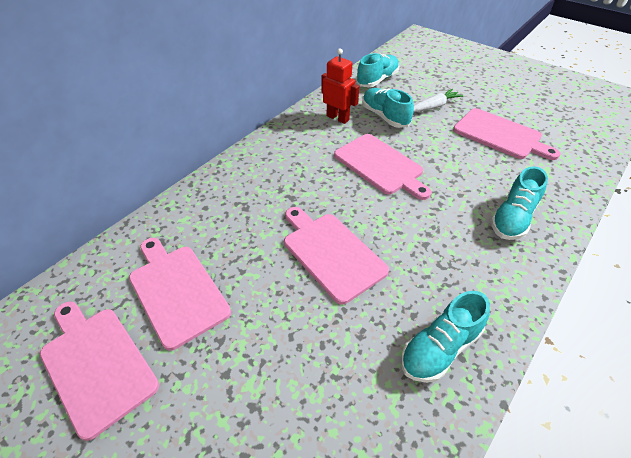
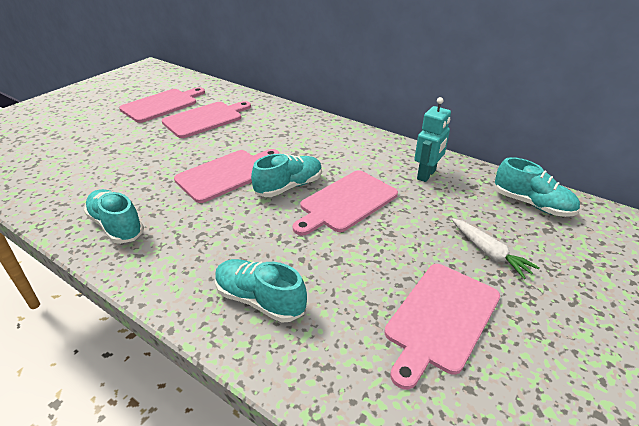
camera: 85 degrees right, 10 degrees down
red robot [321,48,359,124] -> turquoise robot [414,97,451,182]
turquoise shoe [362,88,414,128] -> turquoise shoe moved to [251,154,322,197]

